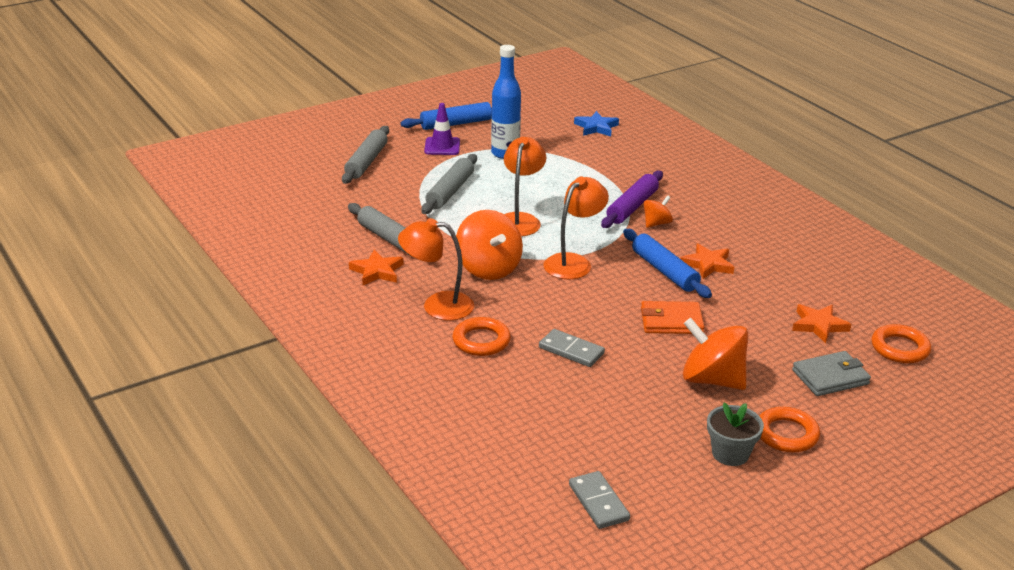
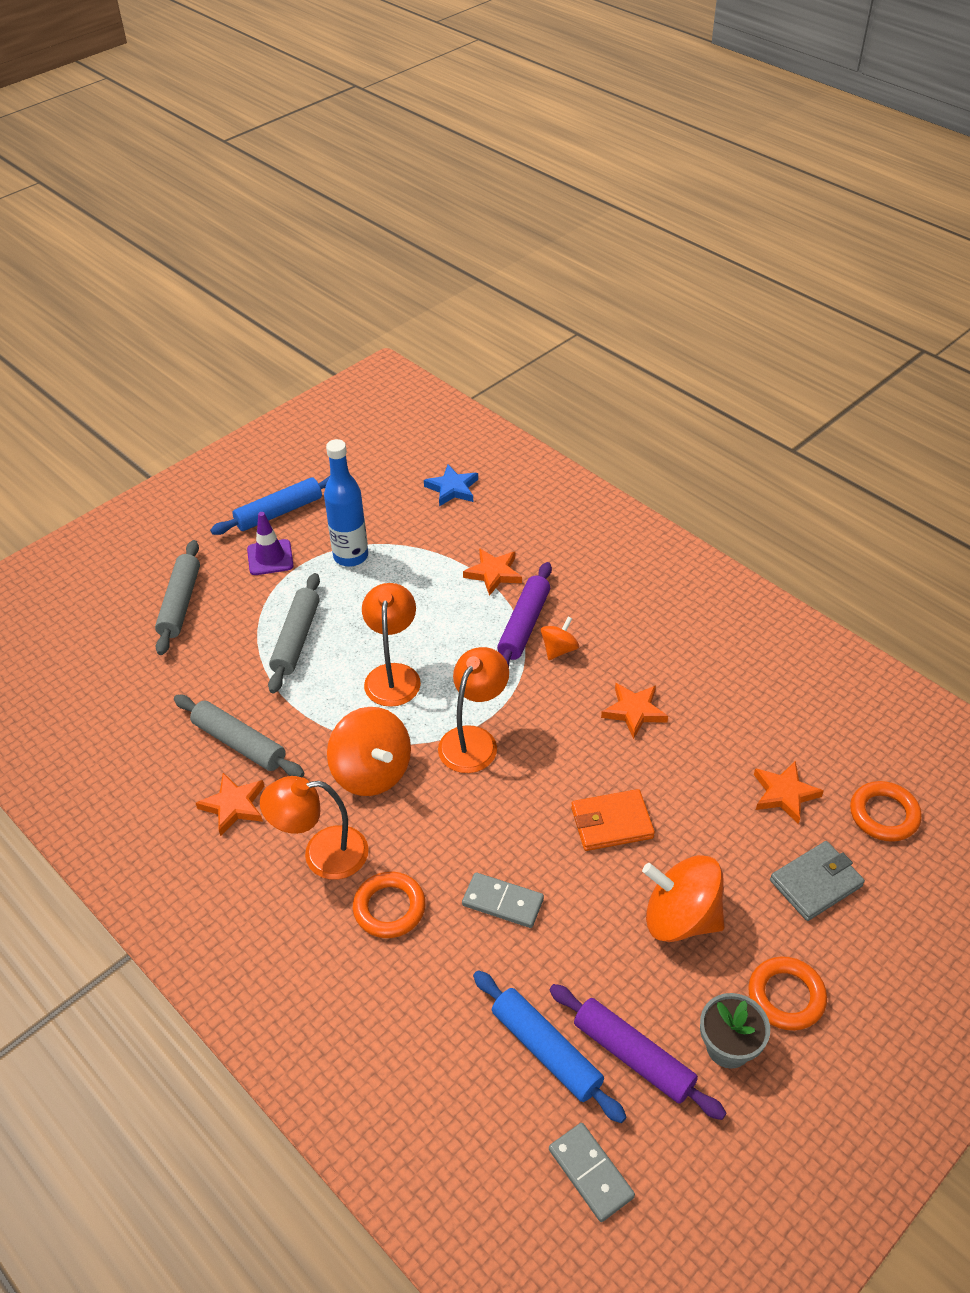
camera: 10 degrees left, 15 degrees up
blue rolling pin [623,229,712,298] -> blue rolling pin moved to [473,970,626,1123]
none -> orange star [463,548,522,596]
none -> purple rolling pin [549,984,726,1120]

